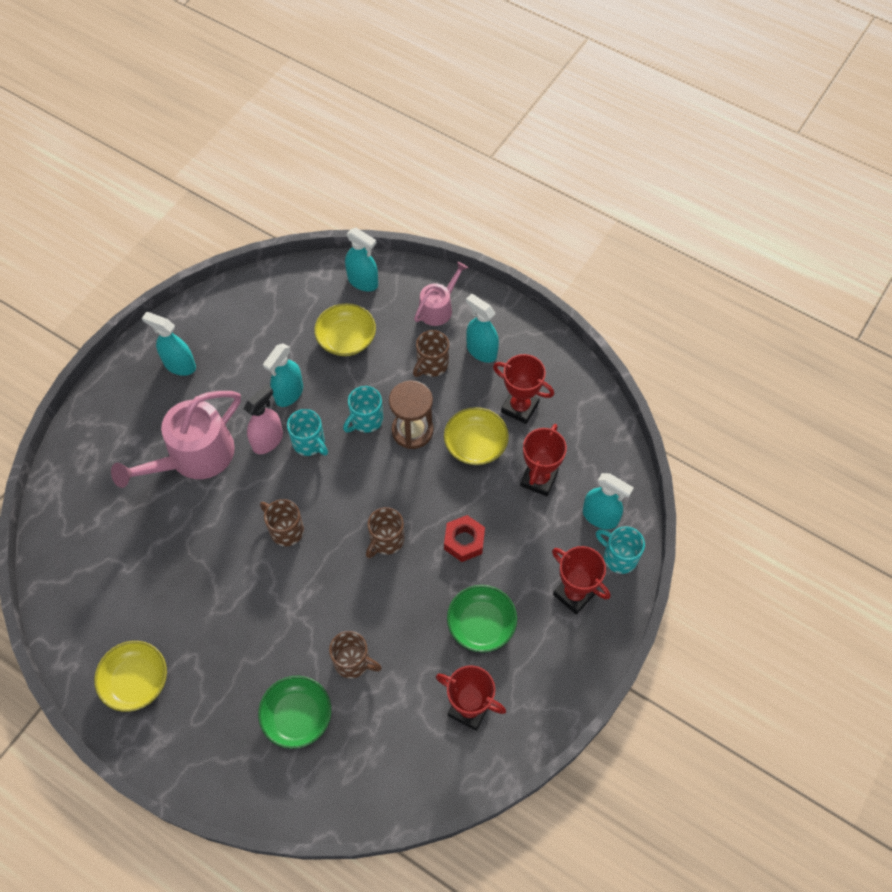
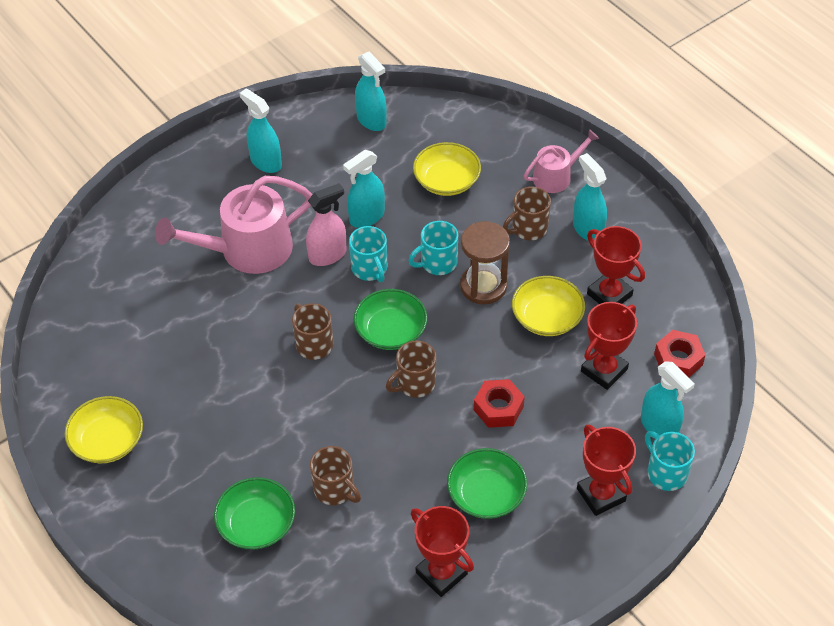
camera: 20 degrees right, 10 degrees down
turquoise spray bottle [345,228,378,291] -> turquoise spray bottle moved to [355,52,387,131]
none -> green bowl [354,289,427,350]
none -> red nut [654,330,705,378]

